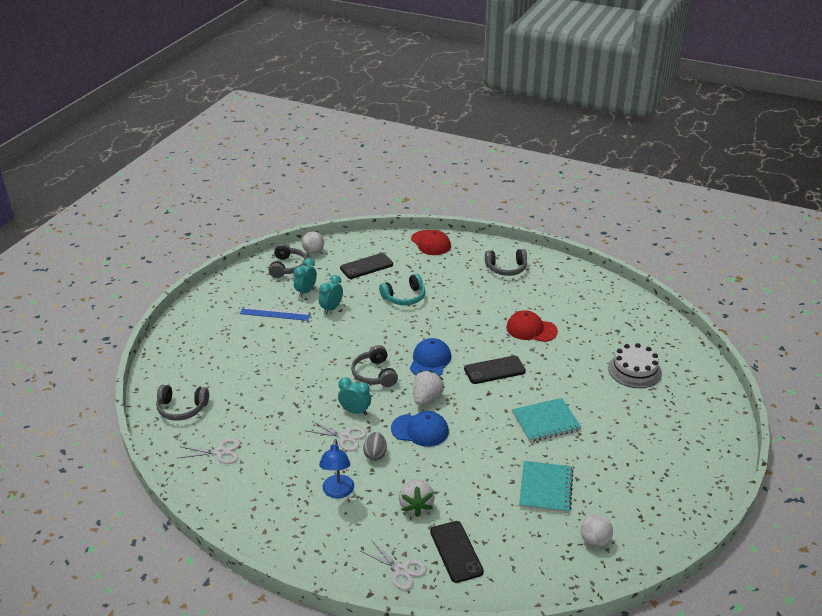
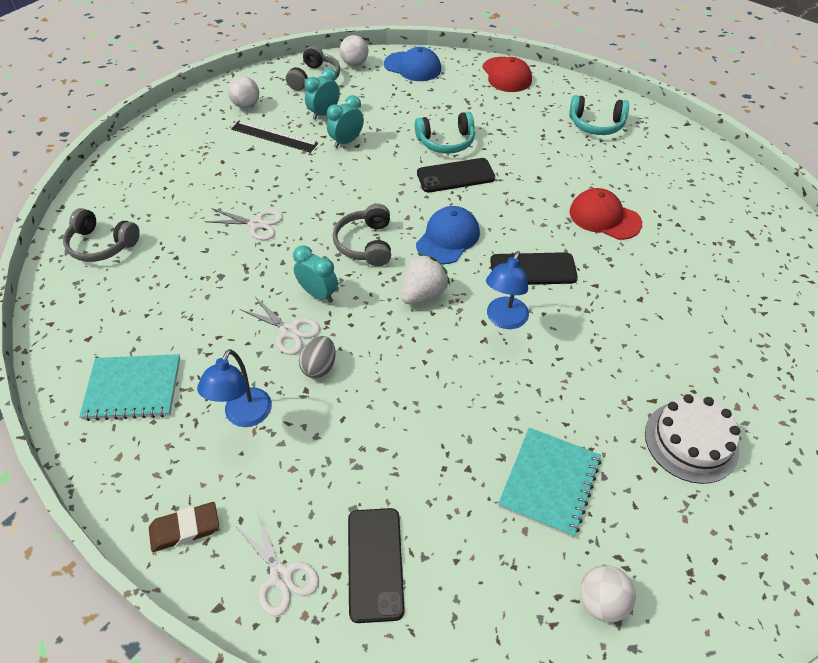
camera: 15 degrees right, 15 degrees up
white scissors [179,438,240,464] -> white scissors moved to [204,208,283,240]
blue ruler [240,307,311,321] -> black ruler [231,120,318,153]
black phone [340,253,393,279] -> black phone moved to [417,158,495,193]
blue cap [391,411,449,447] -> blue cap moved to [384,47,441,81]
white strawberry [399,479,435,517] -> none
grey headphones [485,249,527,276] -> turquoise headphones [569,95,629,135]
turquoise notebook [512,398,582,442] -> turquoise notebook moved to [79,354,180,421]
white cake [608,343,662,388] -> white cake moved to [645,394,740,484]
none -> brown eraser [149,502,219,552]
none -> white ball [228,76,259,108]
none -> blue lamp [486,251,529,329]

